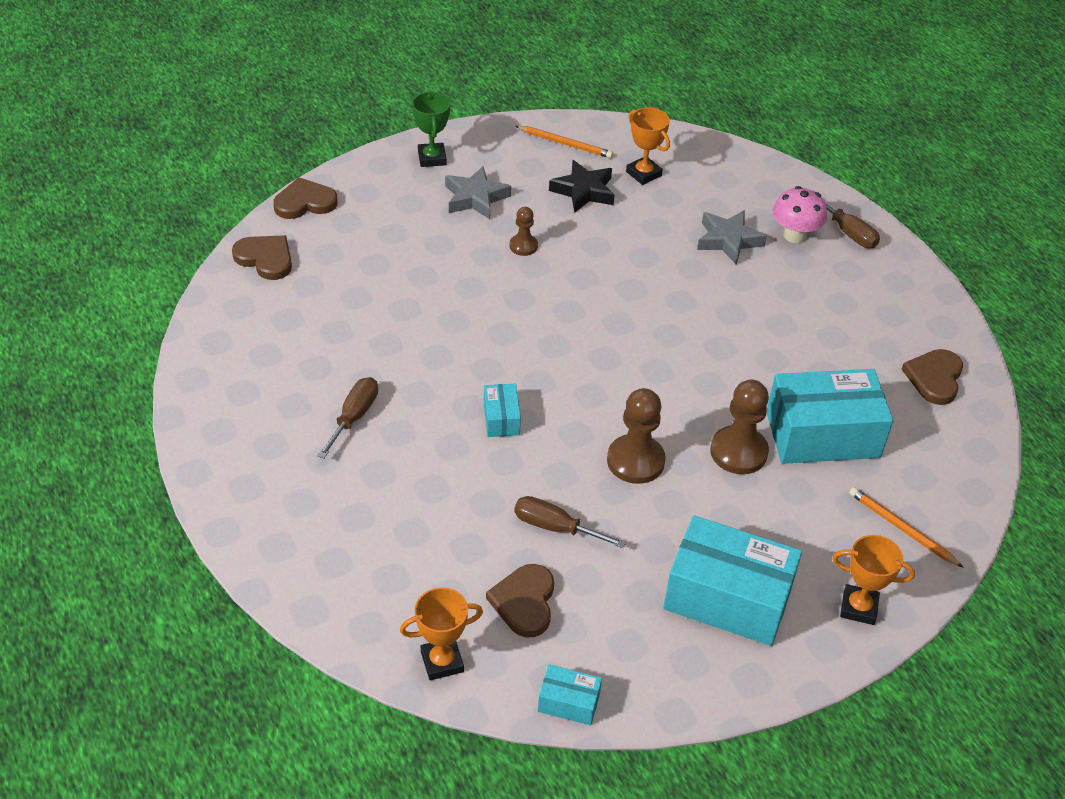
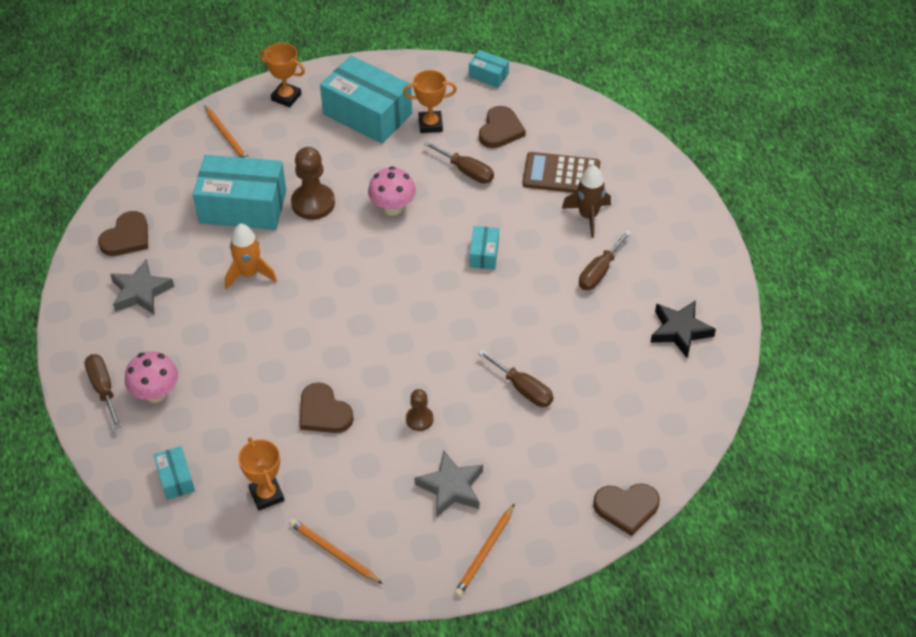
camera: 165 degrees left, 5 degrees up
brown heart [232,235,292,280] -> brown heart moved to [300,383,354,433]
orange trophy [400,587,483,680] -> orange trophy moved to [403,70,457,133]
green trophy [412,92,450,167] -> orange pencil [454,503,515,597]
black star [549,160,614,213] -> black star moved to [650,300,716,358]
brown pawn [607,388,666,484] -> pink mushroom [368,166,416,216]
grey star [697,210,767,265] -> grey star moved to [110,259,174,314]
none -> turquoise box [154,446,195,500]
none -> orange rocket [225,224,277,290]
none -> brown screwdriver [478,349,553,407]
none -> brown calculator [522,152,600,193]
none -> brown rocket [562,165,611,238]

